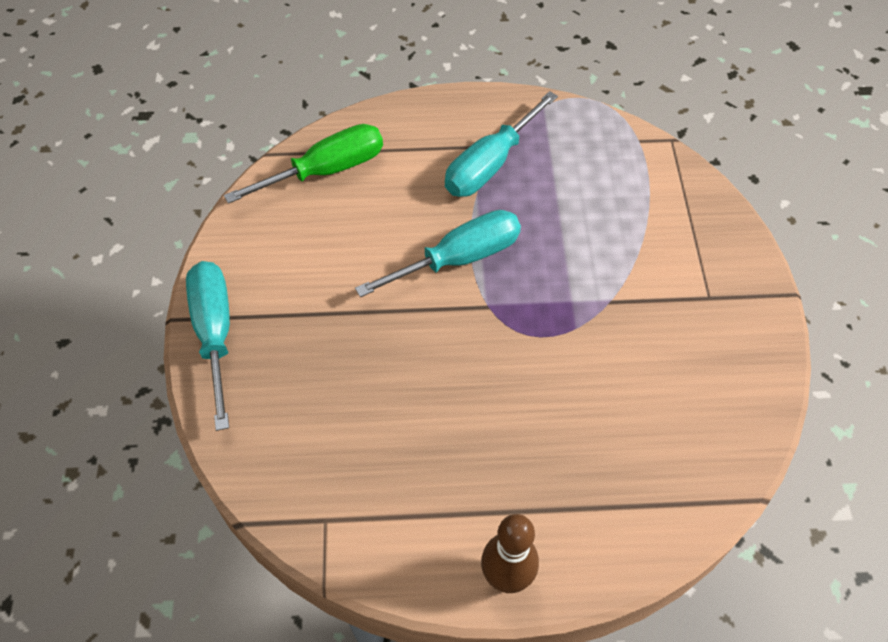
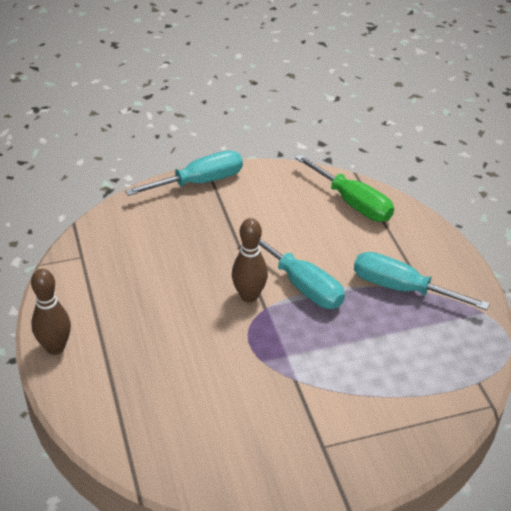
camera: 75 degrees right, 15 degrees down
none -> brown bowling pin [232,218,268,303]

